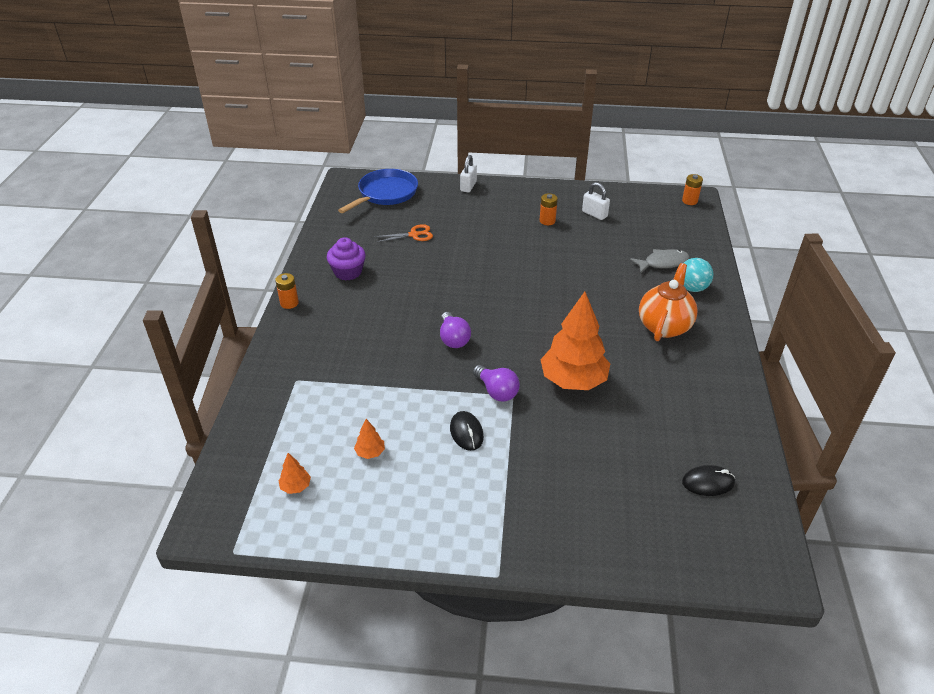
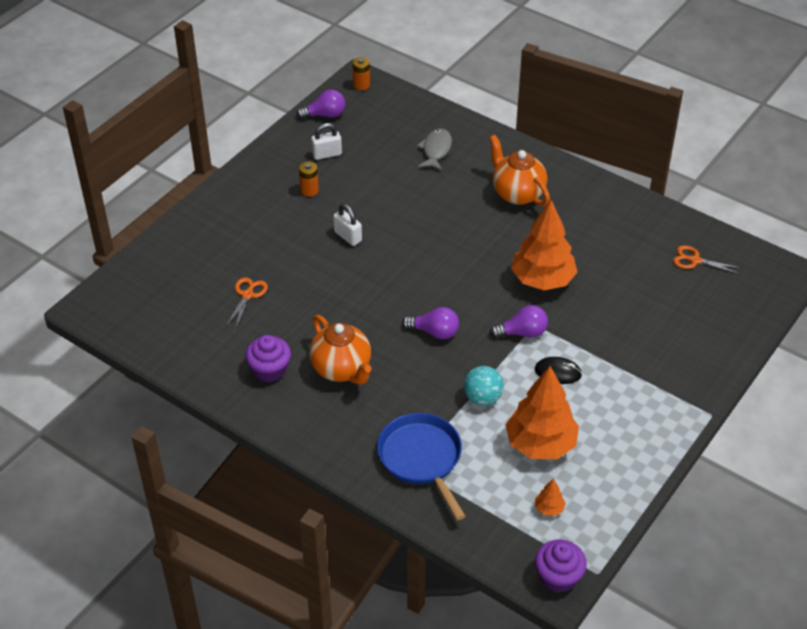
camera: 60 degrees left, 5 degrees up
orange battery [275,273,299,309] -> none
blue pan [338,169,418,213] -> blue pan moved to [377,413,466,520]
orange tree [354,419,385,459] -> orange tree [505,366,579,459], size x2.46
white padlock [460,155,477,192] -> white padlock moved to [333,204,362,246]
black mouse [682,465,735,496] -> orange scissors [673,245,741,274]
turquoise ball [684,258,713,292] -> turquoise ball moved to [464,366,504,406]
none -> purple light bulb [296,90,345,119]
none -> orange teapot [309,315,372,385]
none -> purple cupcake [535,540,587,593]

